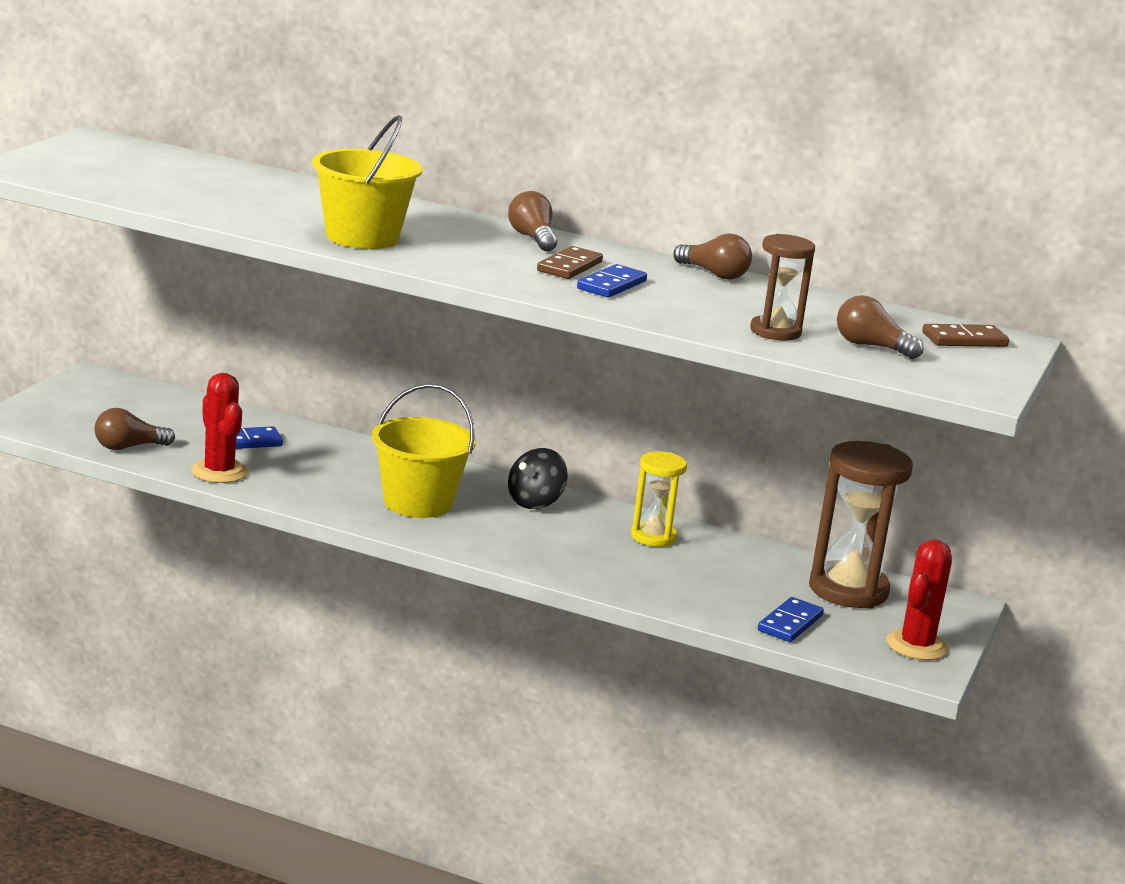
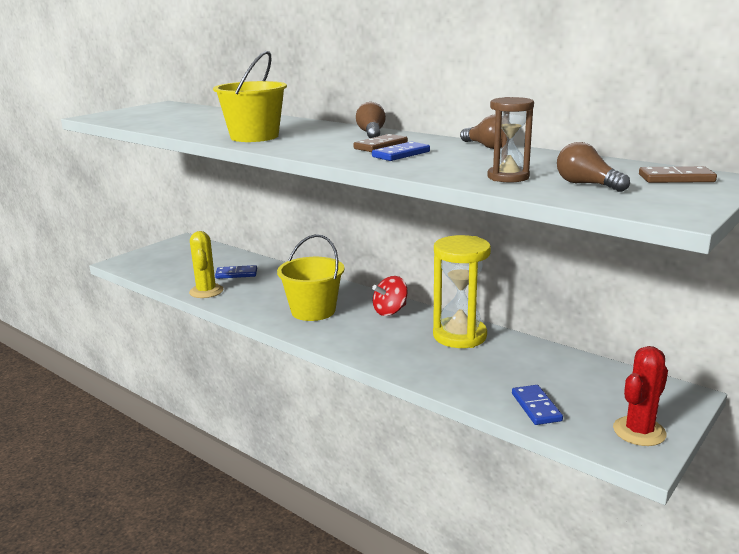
camera: 20 degrees right, 0 degrees up
brown light bulb [94,408,175,450] -> none
red cactus [191,373,248,483] -> yellow cactus [189,231,223,298]
black spinning top [508,448,568,509] -> red spinning top [372,276,408,316]
yellow hourglass [631,451,687,547] -> yellow hourglass [433,235,491,348], size x1.69
blue domino [758,597,824,642] -> blue domino turned 60 degrees counterclockwise [512,385,563,425]
brown hourglass [809,441,913,608] -> none

